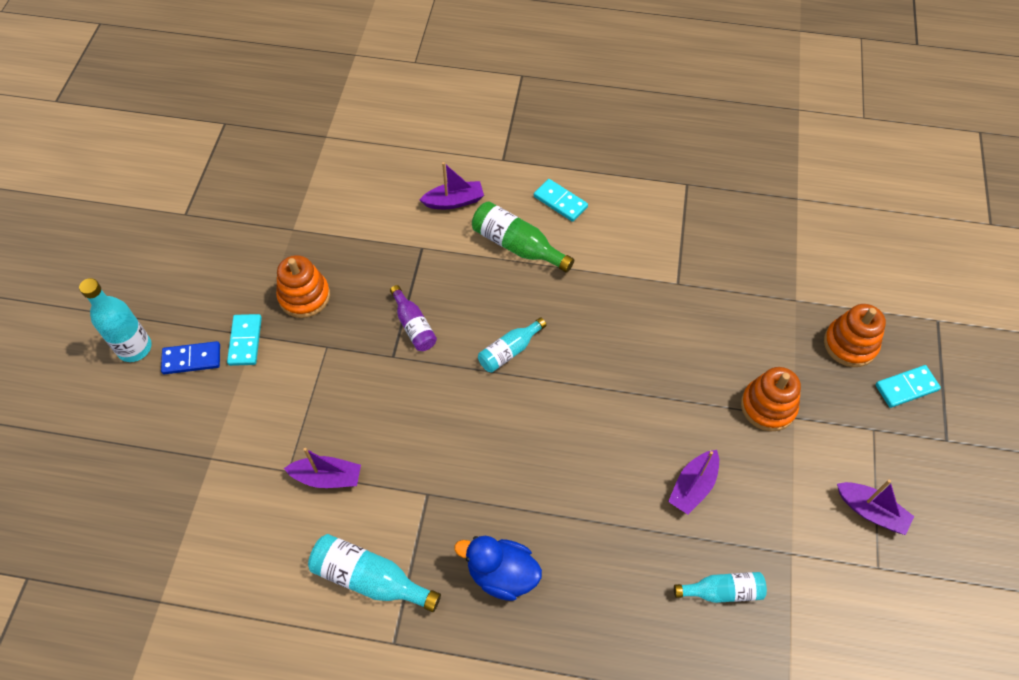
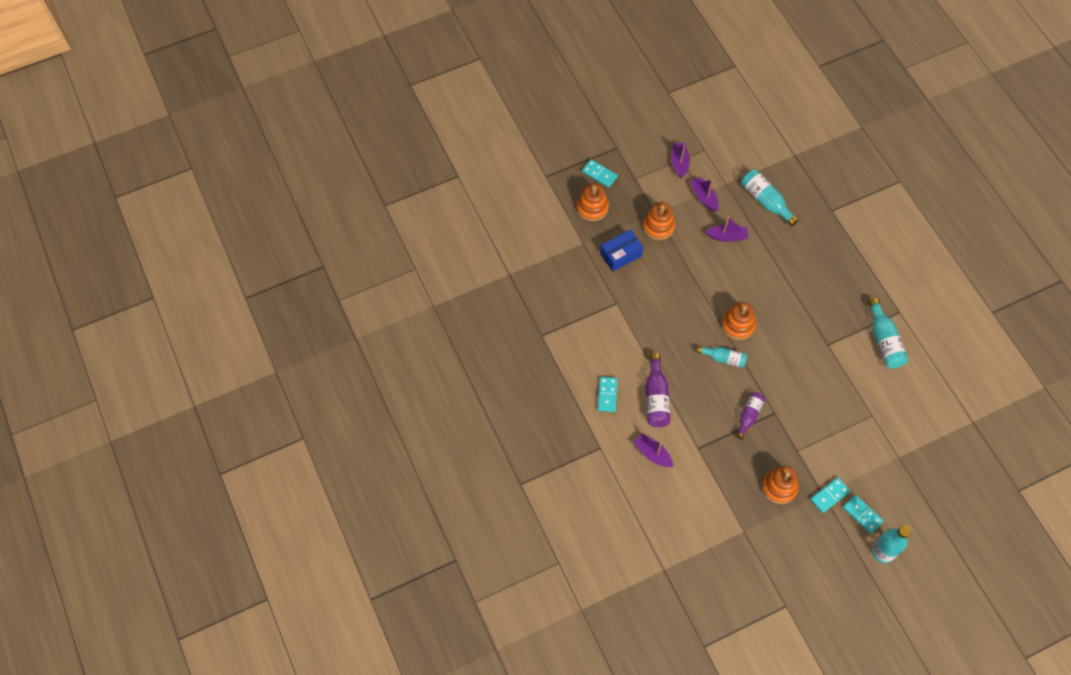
camera: 125 degrees left, 5 degrees up
blue domino [161,341,220,374] -> turquoise domino [843,495,883,534]
purple boat [284,448,361,488] -> purple boat moved to [690,177,719,212]
blue duck [454,536,542,601] -> none
green bottle [472,201,574,273] -> purple bottle [645,353,670,427]
turquoise bottle [674,572,767,603] -> turquoise bottle [741,169,799,226], size x1.51
none -> blue box [600,229,644,272]
none -> orange stacking toy [722,302,756,340]

